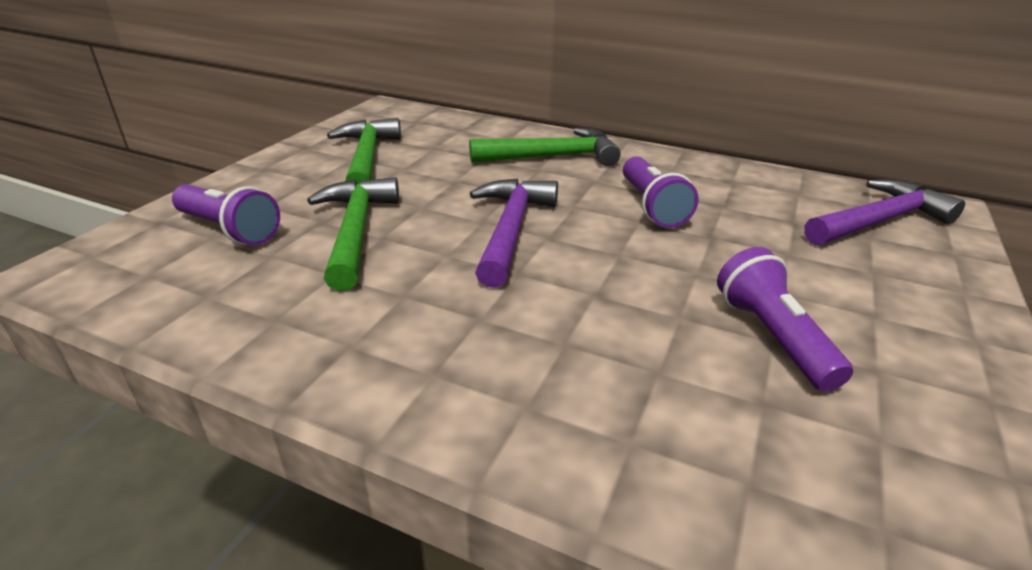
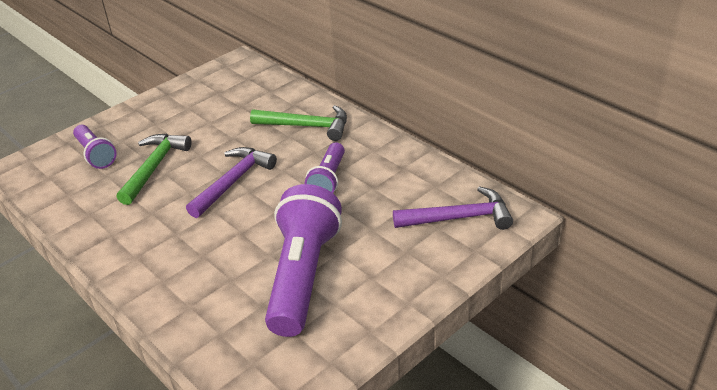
camera: 25 degrees right, 5 degrees up
green hammer [327,118,401,184] -> none
purple flashlight [717,247,853,392] -> purple flashlight [265,184,342,337], size x1.86

